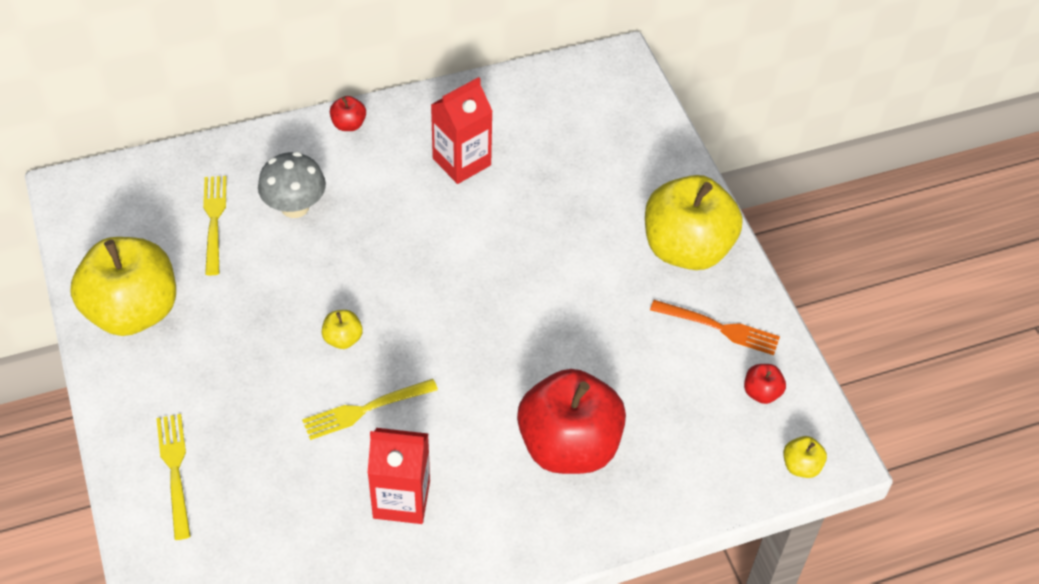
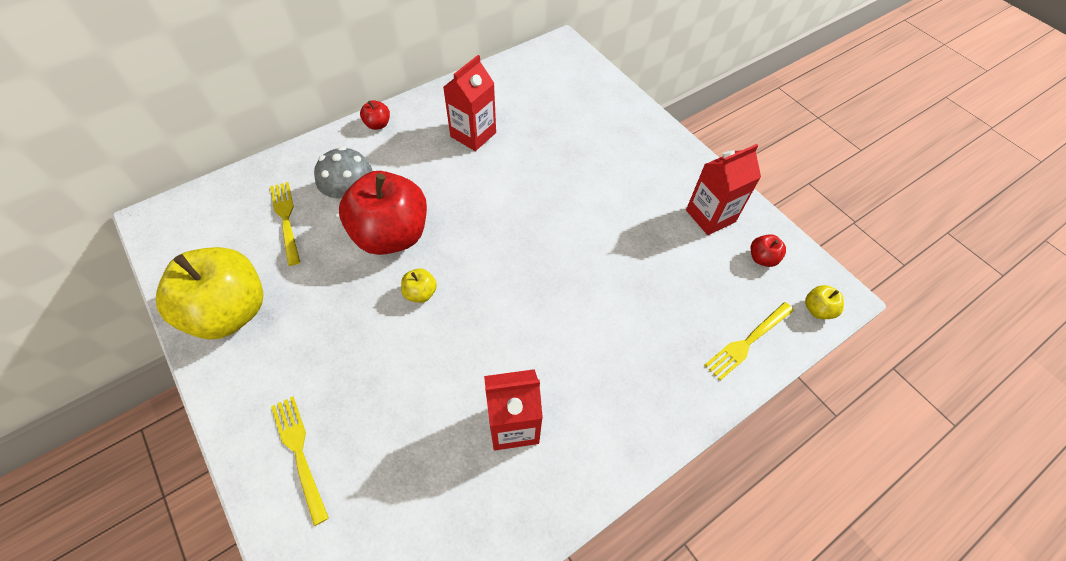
camera: 15 degrees left, 5 degrees up
yellow fork [302,379,438,440] -> yellow fork moved to [705,302,794,381]
red apple [517,369,626,474] -> red apple moved to [339,171,427,255]
yellow apple [645,175,743,270] -> none
orange fork [650,300,780,355] -> red carton [686,144,761,235]

